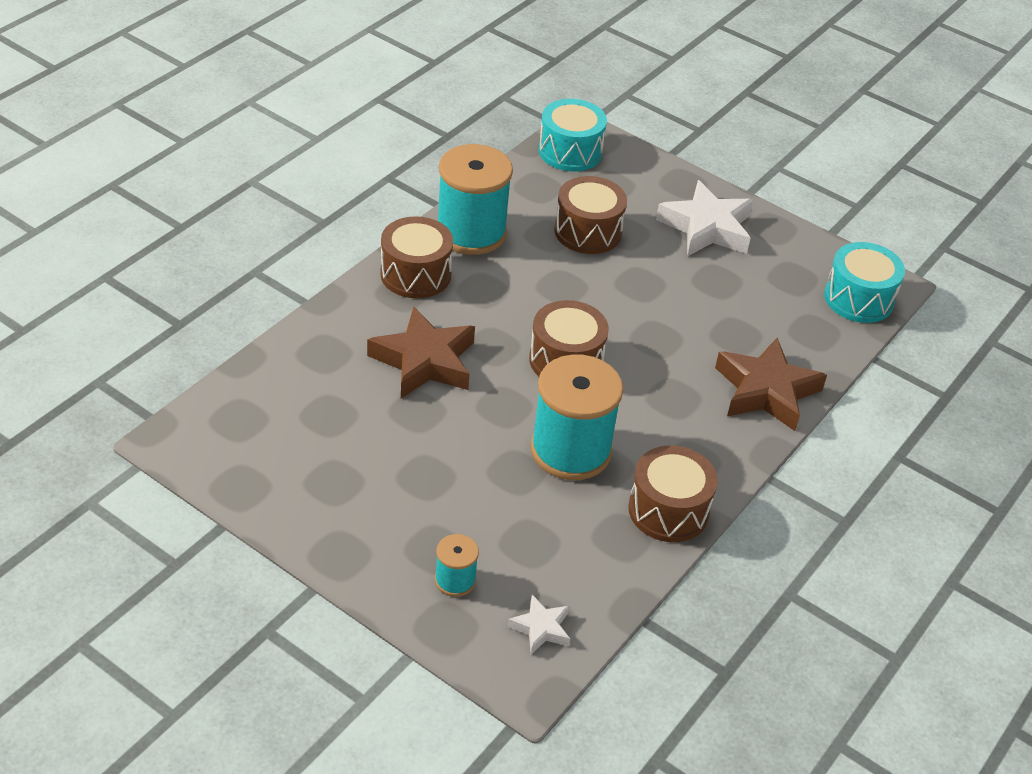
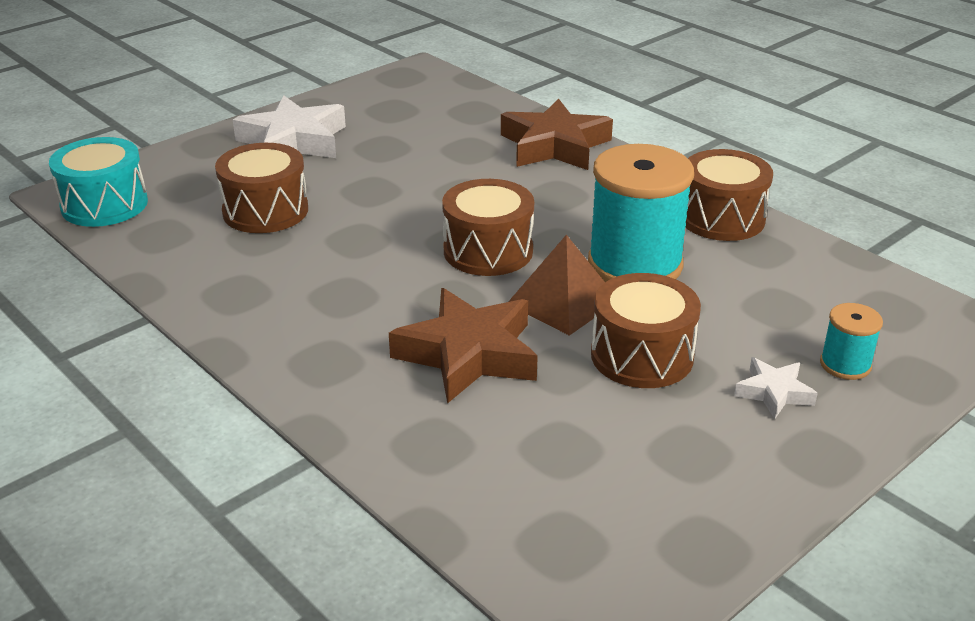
camera: 75 degrees left, 10 degrees down
brown drum [380,216,453,298] -> brown drum moved to [591,273,701,388]
turquoise spool [438,144,513,255] -> none
white star [507,595,570,654] -> white star moved to [734,357,818,419]
turquoise drum [824,242,905,323] -> none
none -> brown pyramid [508,235,605,336]

